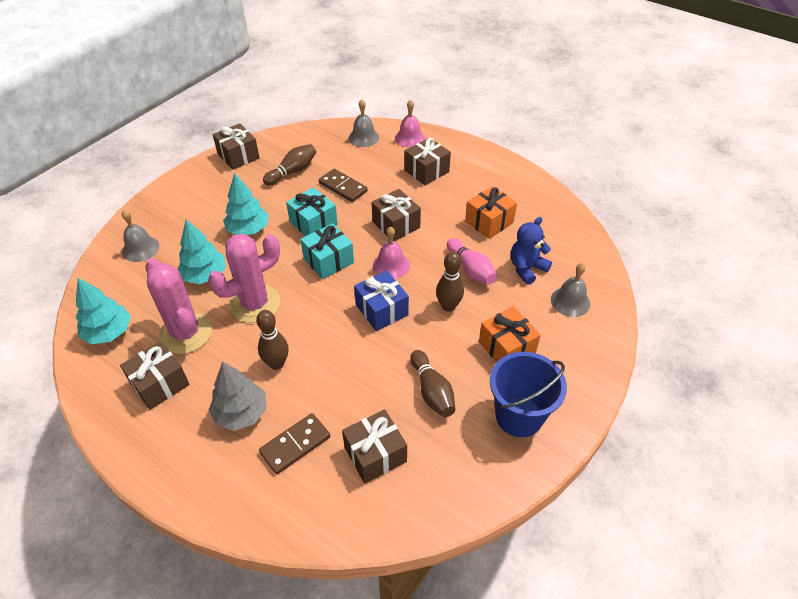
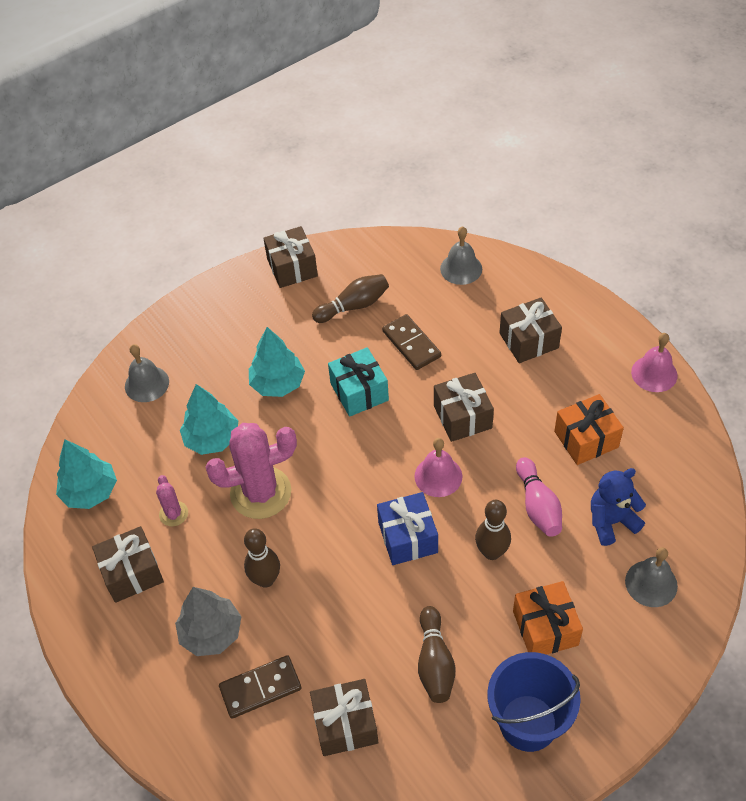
camera: 20 degrees right, 5 degrees up
pink cactus [145,258,212,354] -> pink cactus [156,475,188,526], size x0.47
turquoise gift [301,223,354,279] -> none
pink bell [395,99,425,148] -> pink bell moved to [631,333,678,392]

